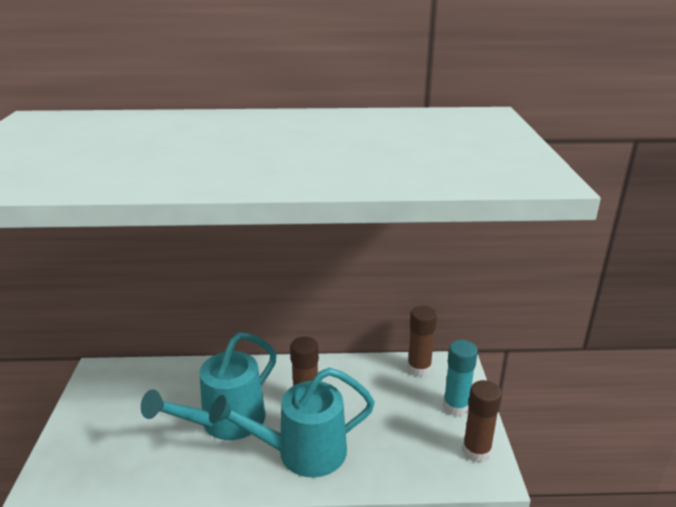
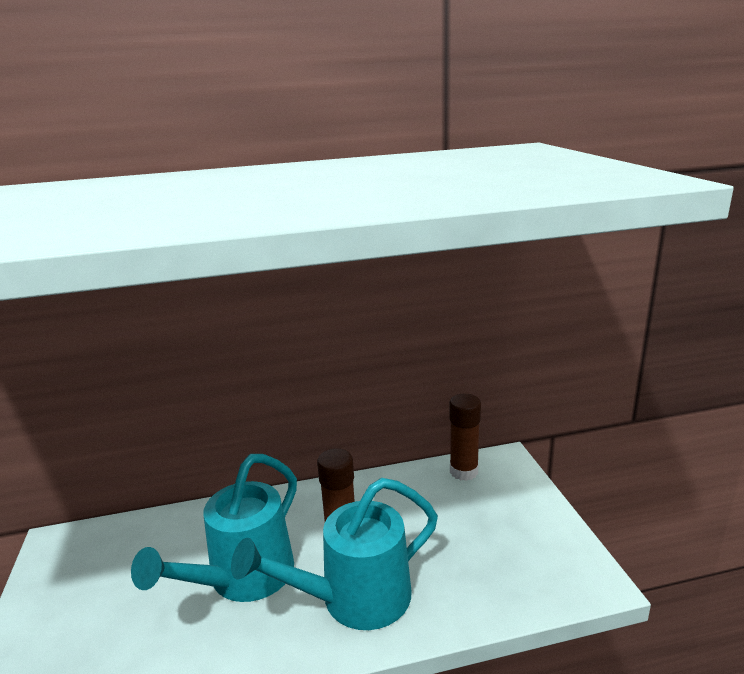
camera: 10 degrees left, 5 degrees down
turquoise glue stick [443,340,478,416] -> none
brown glue stick [462,380,502,463] -> none

